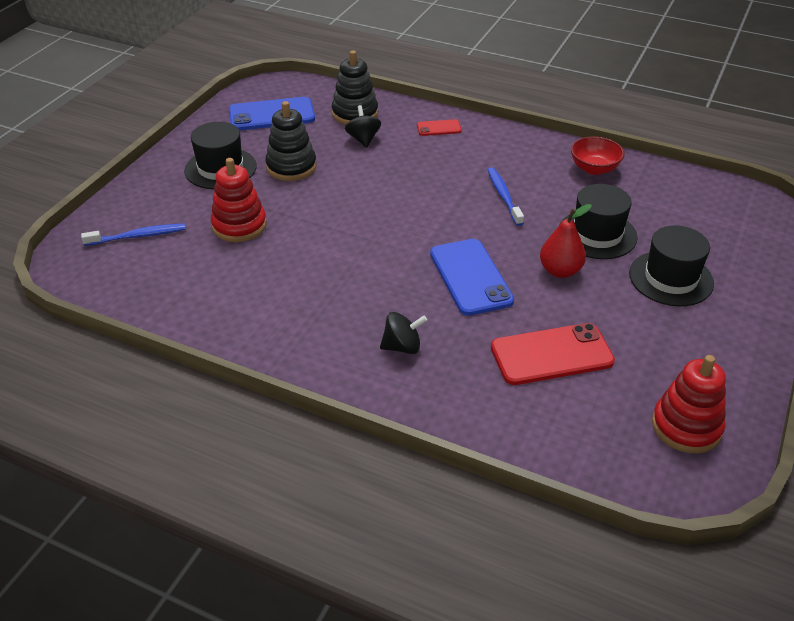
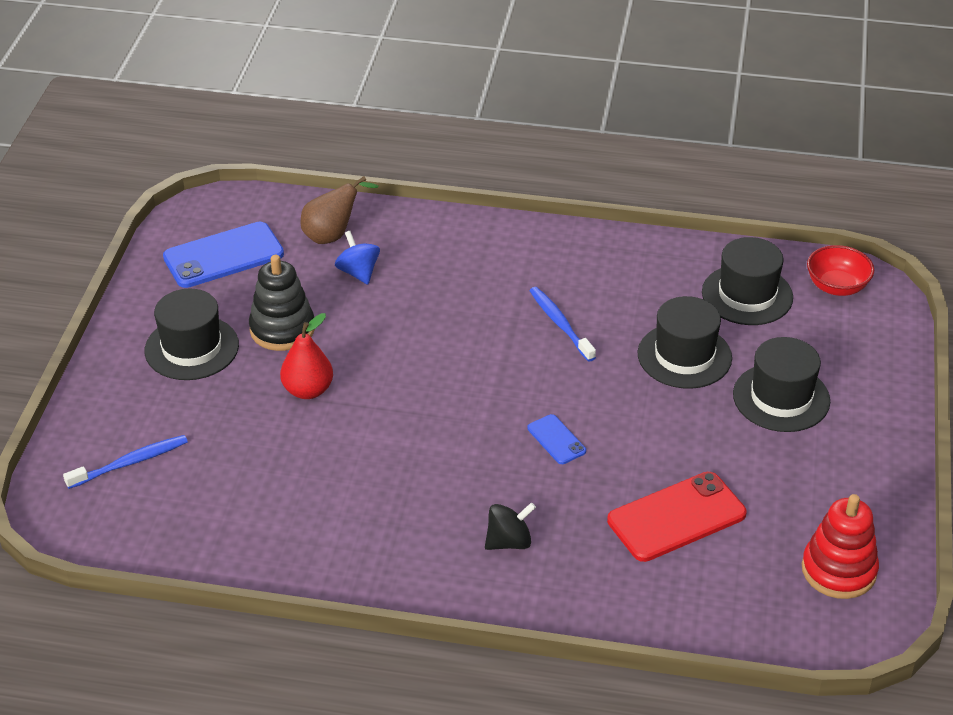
camera: 15 degrees left, 0 degrees up
red stacking toy [211,158,267,242] -> none
black stacking toy [332,51,378,125] -> brown pear [301,176,379,244]
black spinning top [345,105,381,148] -> blue spinning top [335,231,380,285]
red phone [417,119,462,136] -> none
blue phone [430,239,514,316] -> blue phone [527,414,586,464], size x0.50
red pear [540,204,592,278] -> red pear moved to [280,313,333,399]
red bowl [571,136,625,175] -> red bowl moved to [807,245,874,296]
none -> black hat [702,237,793,325]

